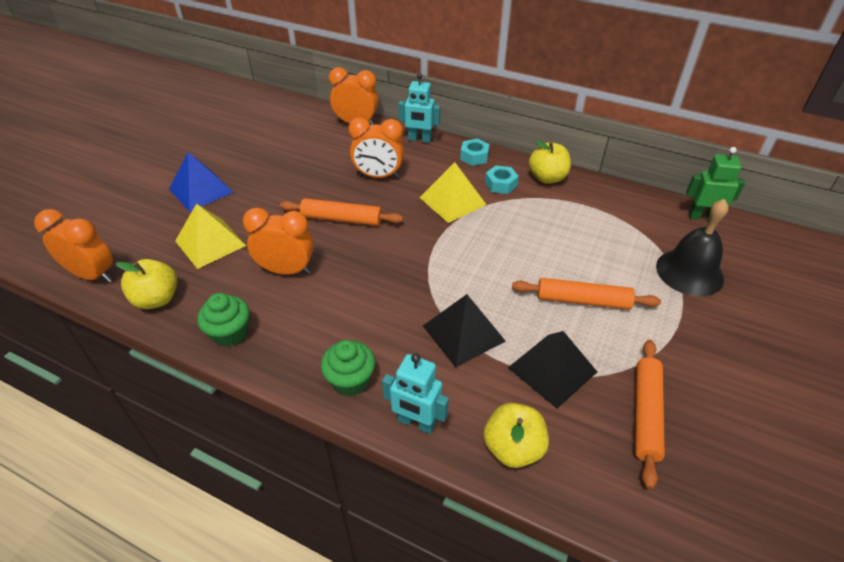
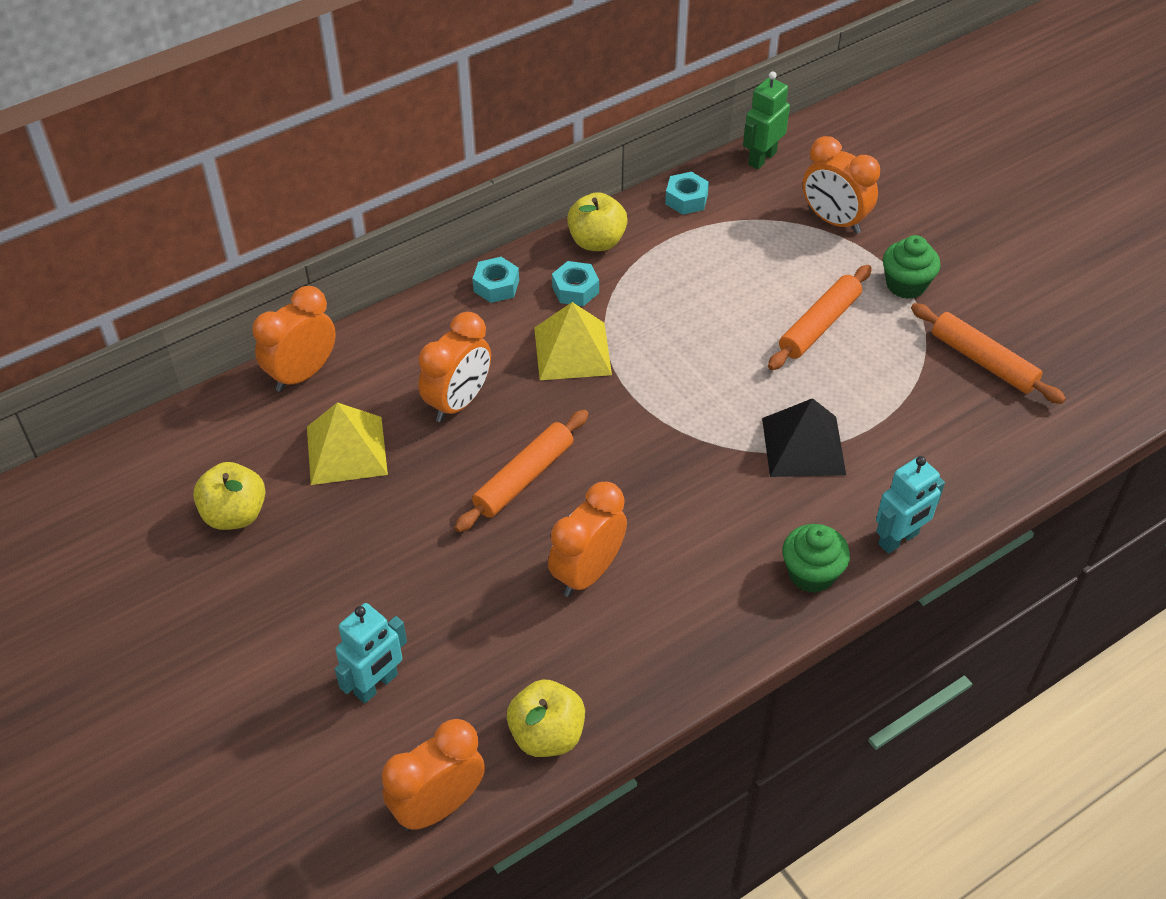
camera: 60 degrees left, 5 degrees up
blue pyramid [169,152,234,212] -> none
yellow pyramid [175,203,246,269] -> yellow pyramid moved to [307,402,388,485]
green cupcake [197,293,249,347] -> green cupcake moved to [883,235,940,299]
turquoise robot [398,73,440,143] -> turquoise robot moved to [335,603,407,704]
yellow apple [483,403,549,468] -> yellow apple moved to [193,462,266,530]
black pyramid [508,331,597,409] -> none
black bell [656,199,729,296] -> orange clock [803,136,880,234]
none -> turquoise nut [665,172,709,215]

